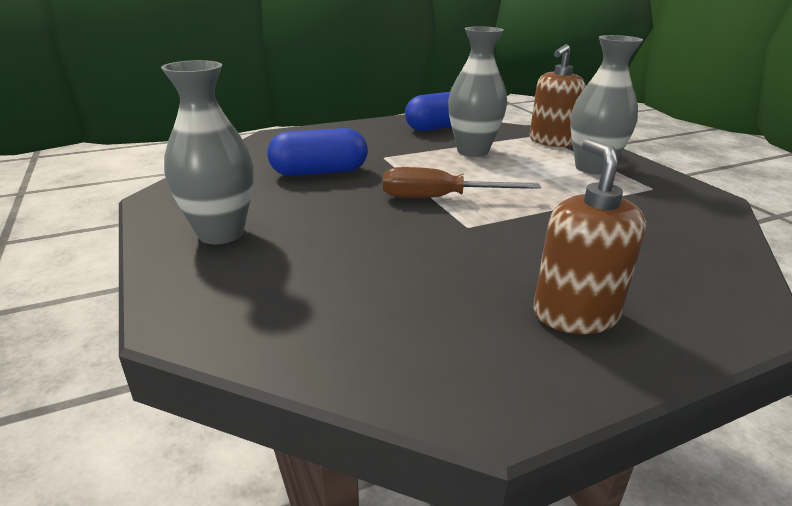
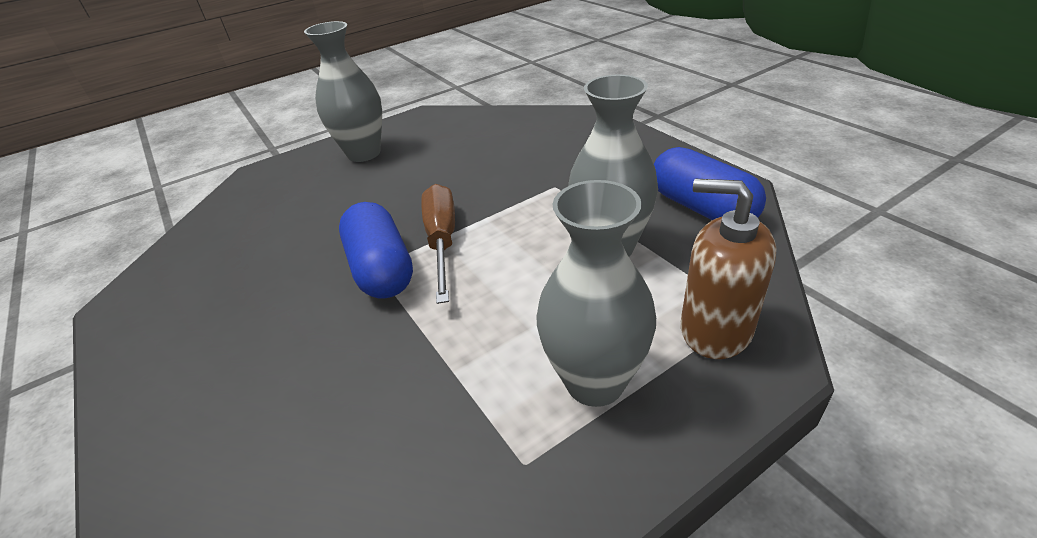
camera: 85 degrees right, 10 degrees up
blue capsule [267,128,368,176] -> blue capsule moved to [339,202,413,299]
brown soap dispenser [534,139,646,334] -> none

